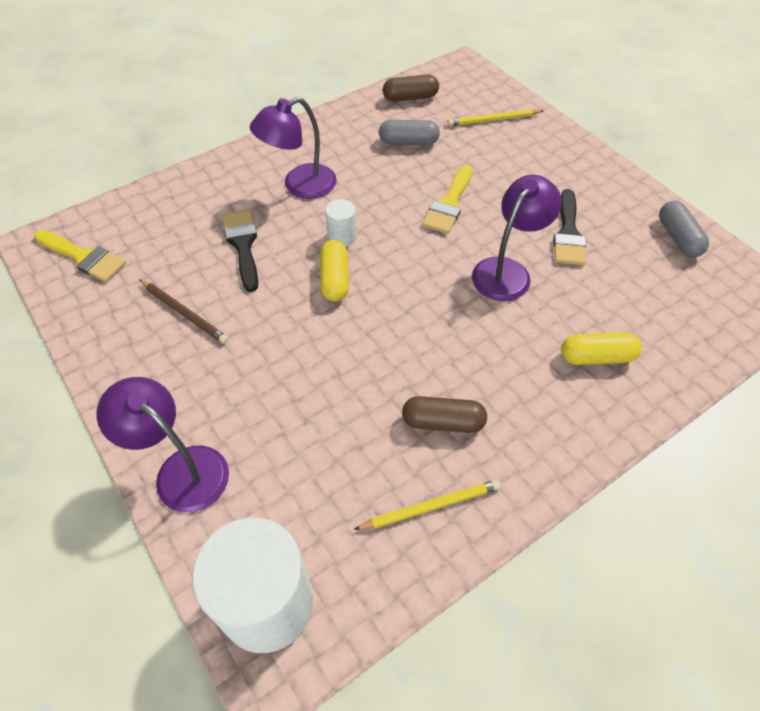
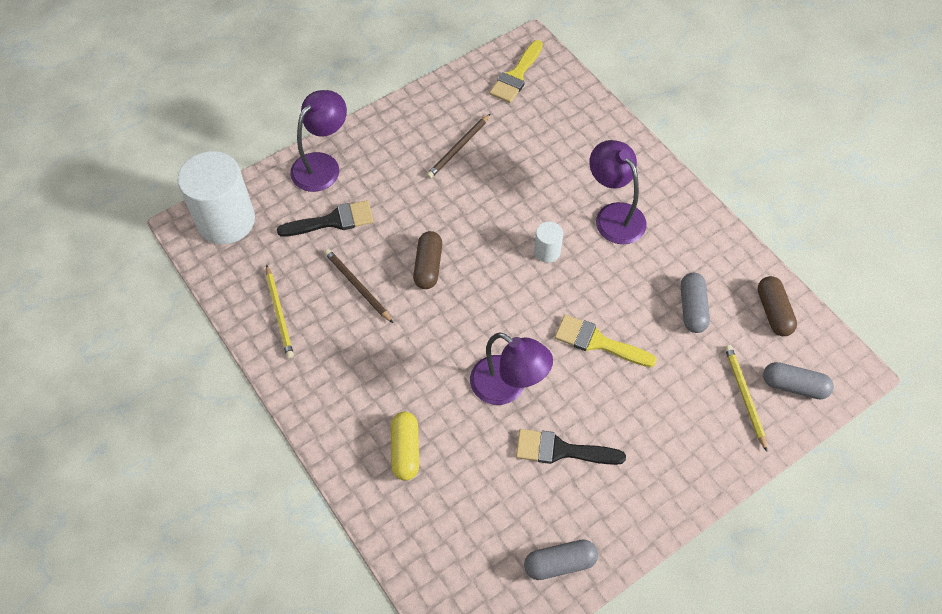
camera: 90 degrees right, 5 degrees up
black brush [223,210,258,292] -> black brush moved to [277,200,374,237]
yellow capsule [320,240,349,302] -> none
brown capsule [402,396,487,433] -> brown capsule moved to [413,231,442,289]
none -> brown pencil [324,249,393,323]
none -> grey capsule [763,362,834,399]

